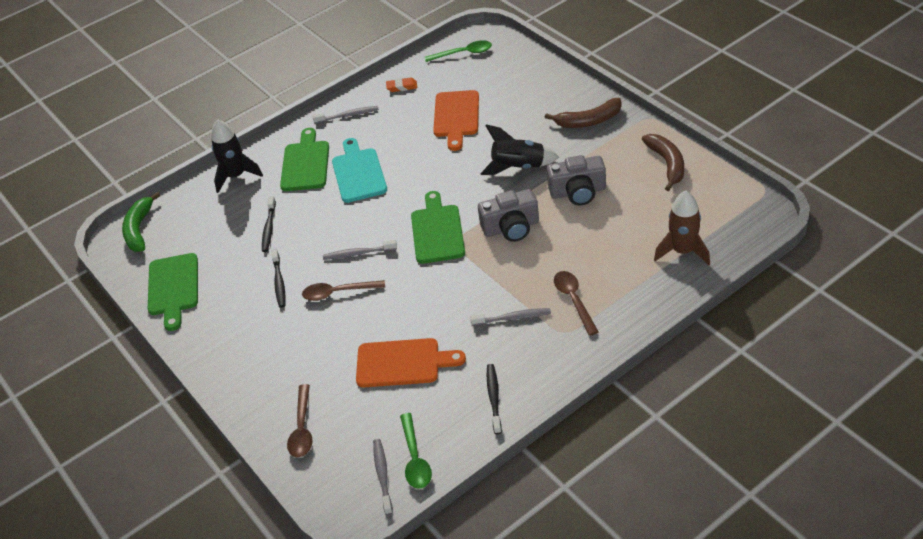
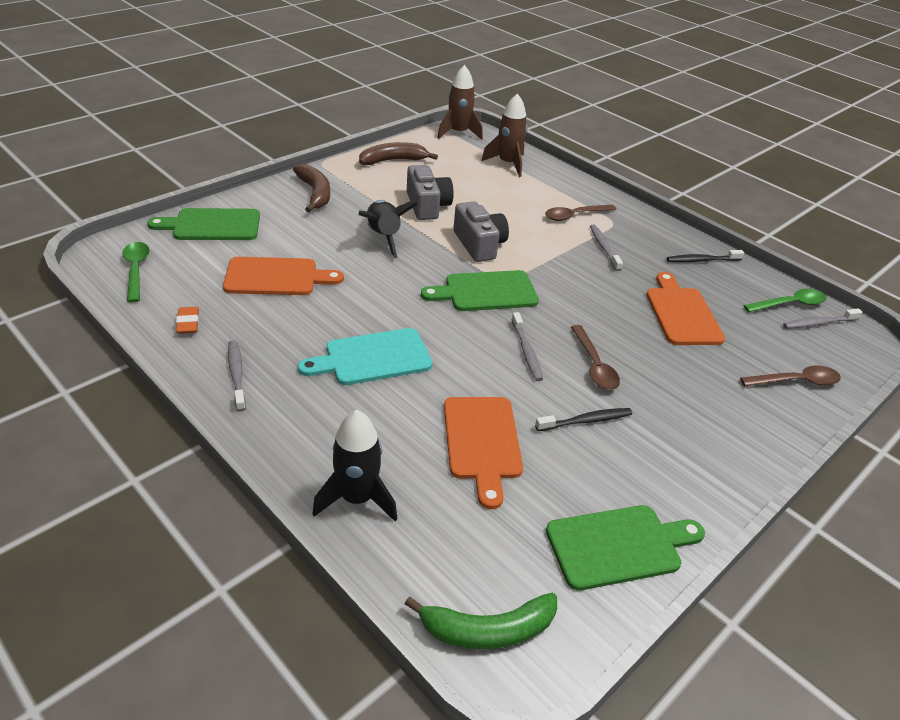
camera: 105 degrees left, 5 degrees down
black toothbrush [262,196,276,252] -> orange cutting board [444,397,523,509]
green cutting board [280,128,329,191] -> green cutting board moved to [147,208,260,240]
none -> brown rocket [437,65,483,140]

